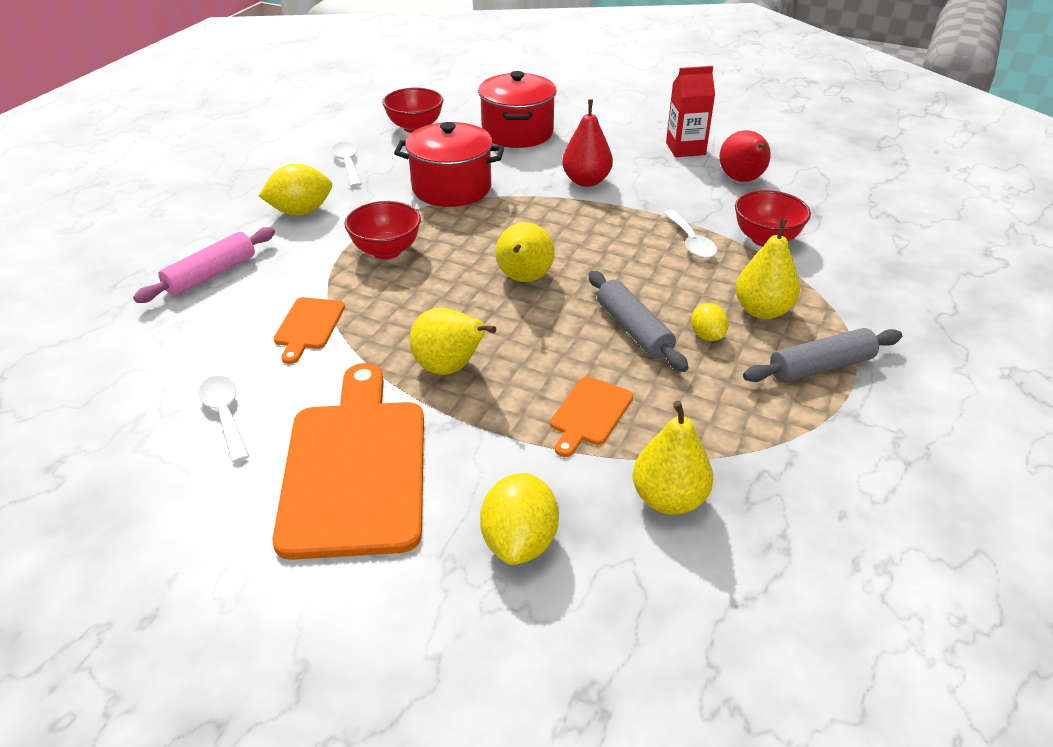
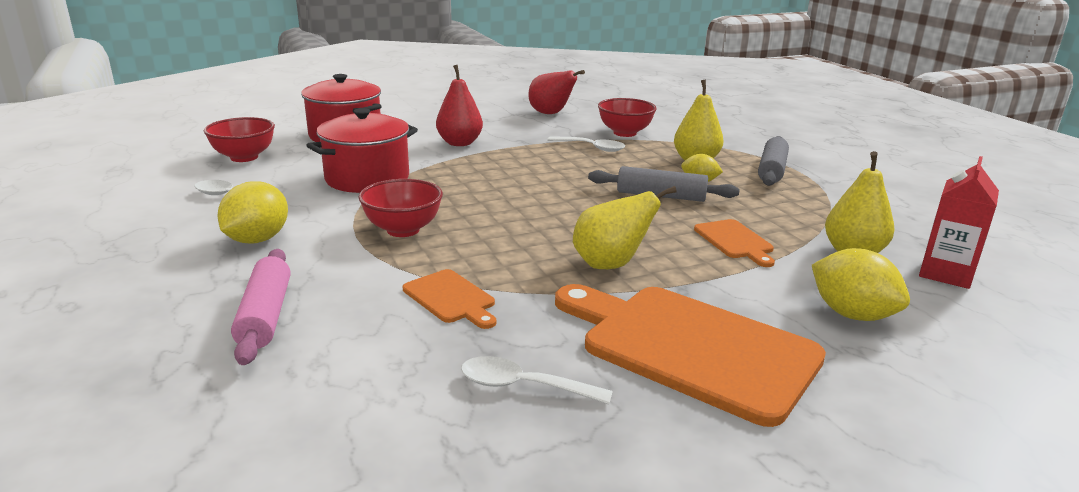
camera: 50 degrees left, 15 degrees down
yellow pear [495,222,555,282] -> none
red carton [666,66,715,157] -> red carton moved to [919,156,999,289]

